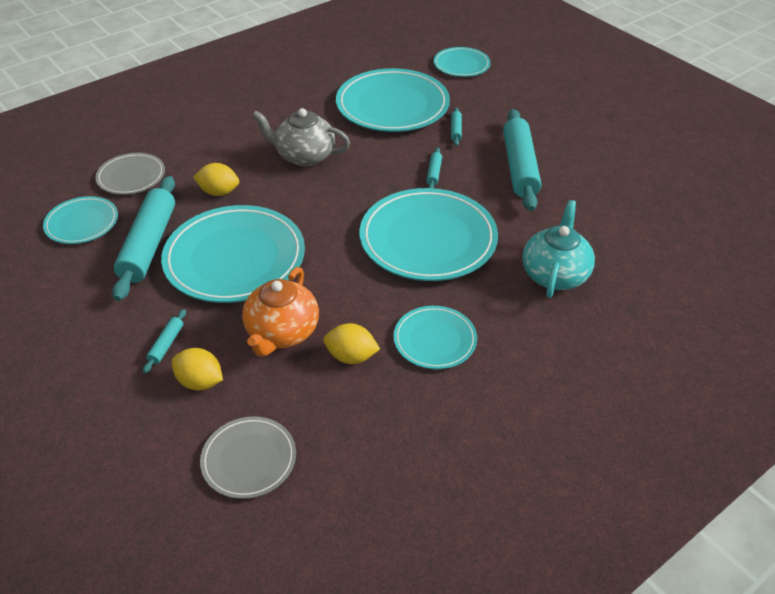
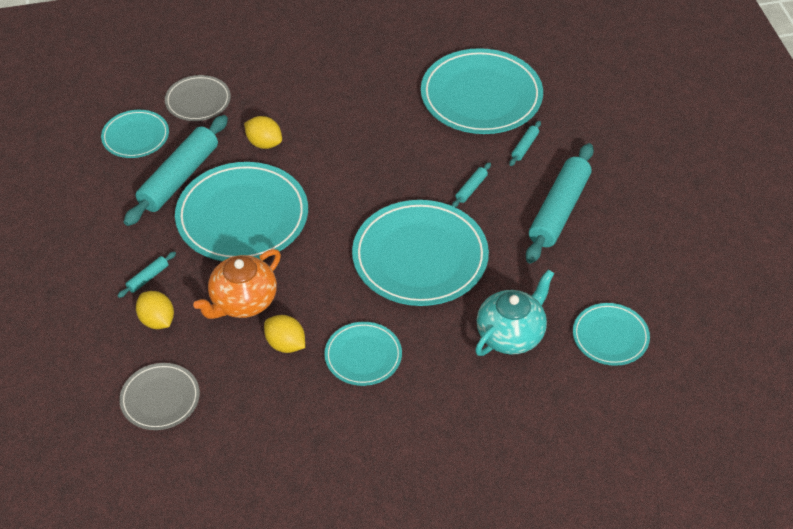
camera: 25 degrees right, 5 degrees up
grey teapot [252,108,350,166] -> none
turquoise plate [434,47,491,77] -> turquoise plate moved to [573,303,650,366]

